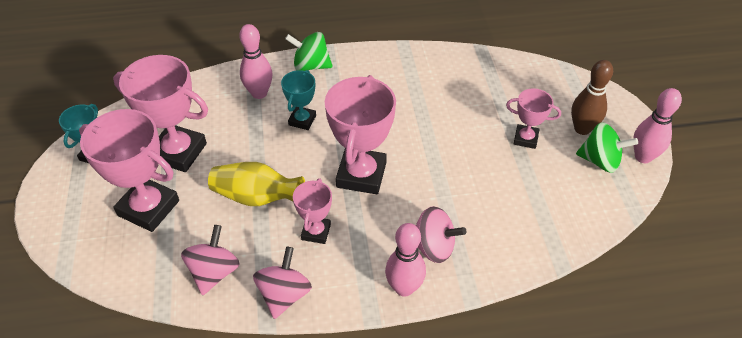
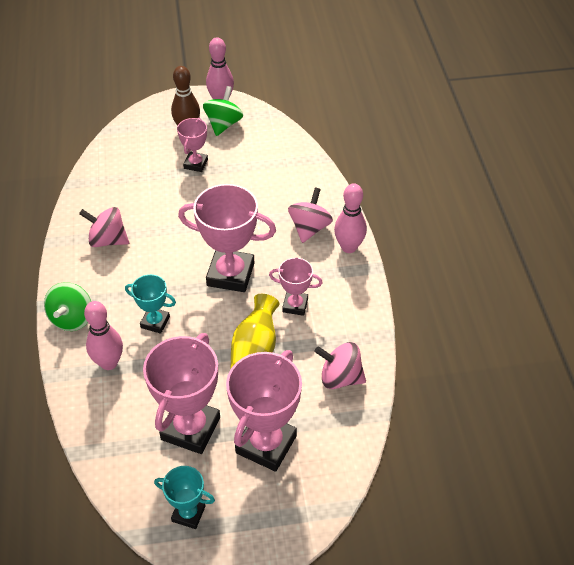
camera: 90 degrees left, 0 degrees up
pink spinning top [253,246,312,319] -> pink spinning top moved to [79,207,129,247]

